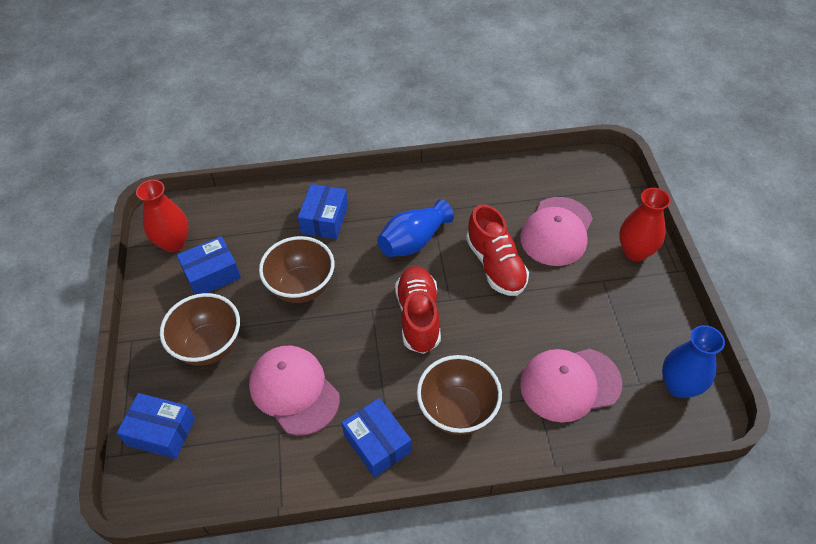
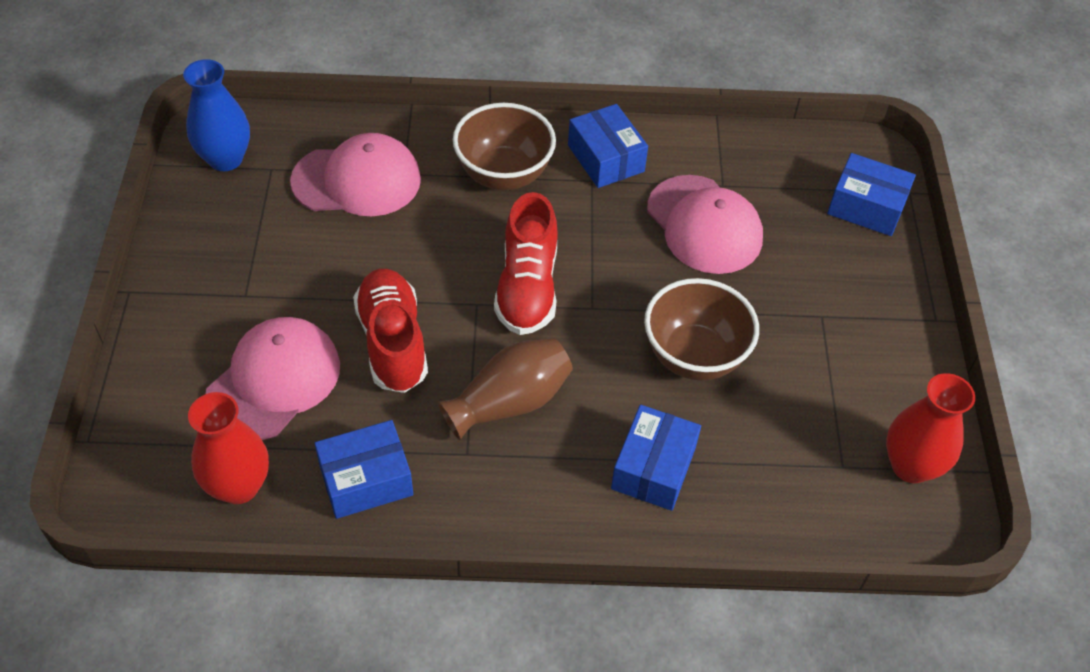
camera: 175 degrees left, 0 degrees up
brown bowl [160,293,240,366] -> none
blue box [177,236,241,295] -> blue box moved to [314,420,413,519]
blue vase [377,199,454,257] -> brown vase [437,338,573,440]
red vase [619,188,671,261] -> red vase moved to [188,392,269,504]

